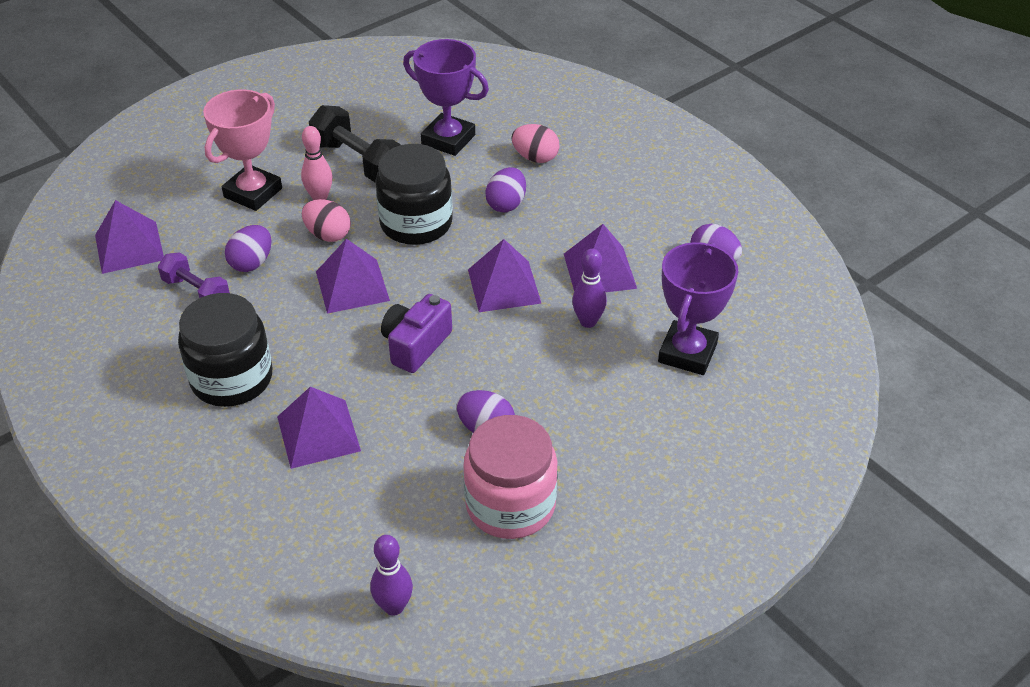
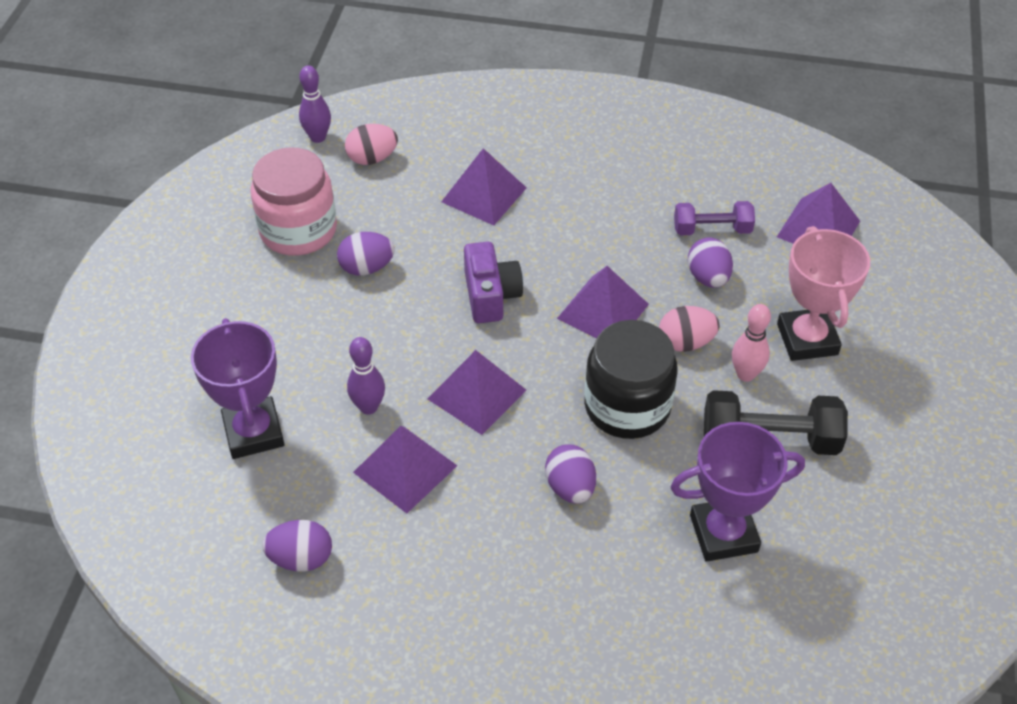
camera: 140 degrees right, 5 degrees up
black jar [178,293,272,407] -> none
pink egg [511,124,560,163] -> pink egg moved to [345,124,398,165]

